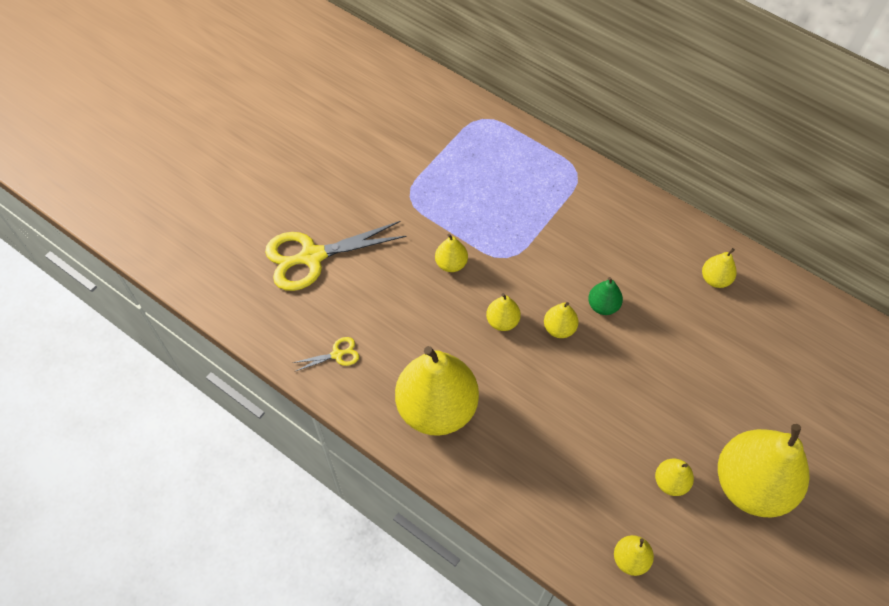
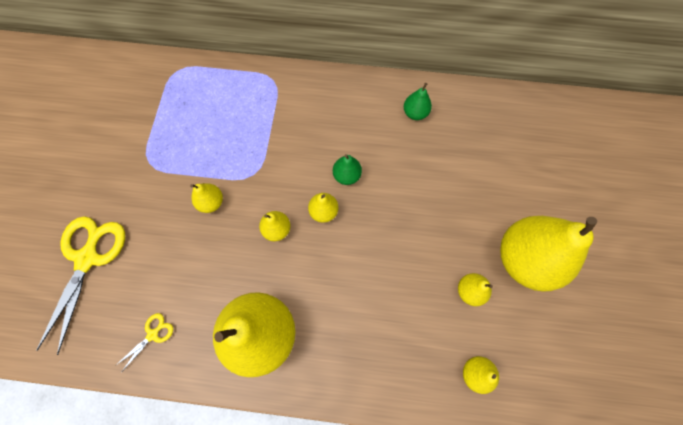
camera: 30 degrees left, 10 degrees up
yellow scissors [265,221,407,291] -> yellow scissors turned 150 degrees clockwise [36,217,125,355]
yellow pear [702,248,737,288] -> green pear [404,83,432,120]

